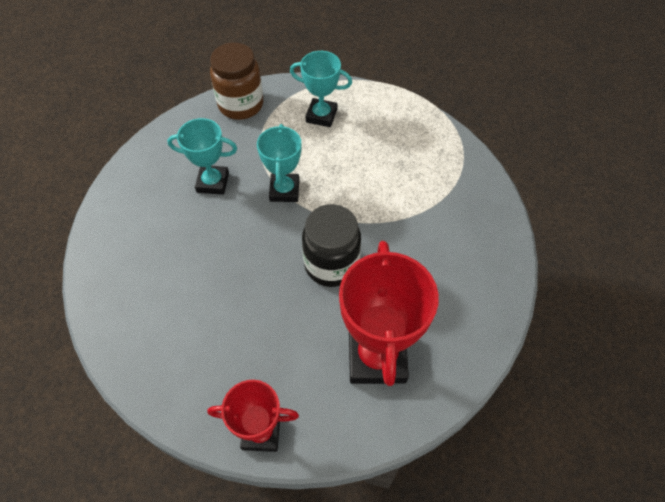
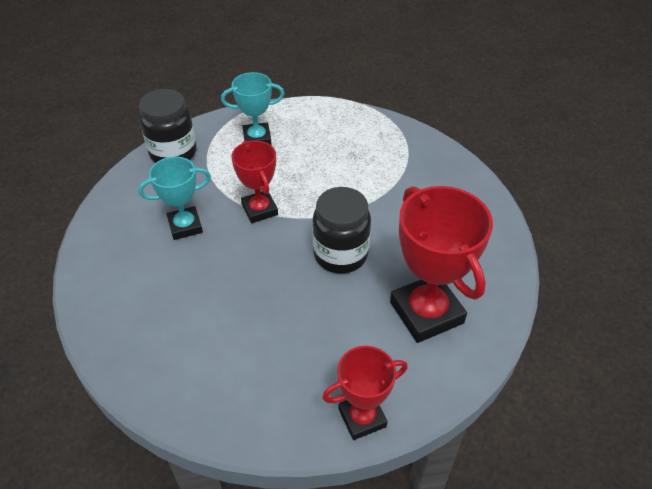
camera: 25 degrees left, 10 degrees down
brown jar [210,42,263,120] -> black jar [139,89,197,163]
turquoise trophy [257,124,302,202] -> red trophy [231,141,278,223]

